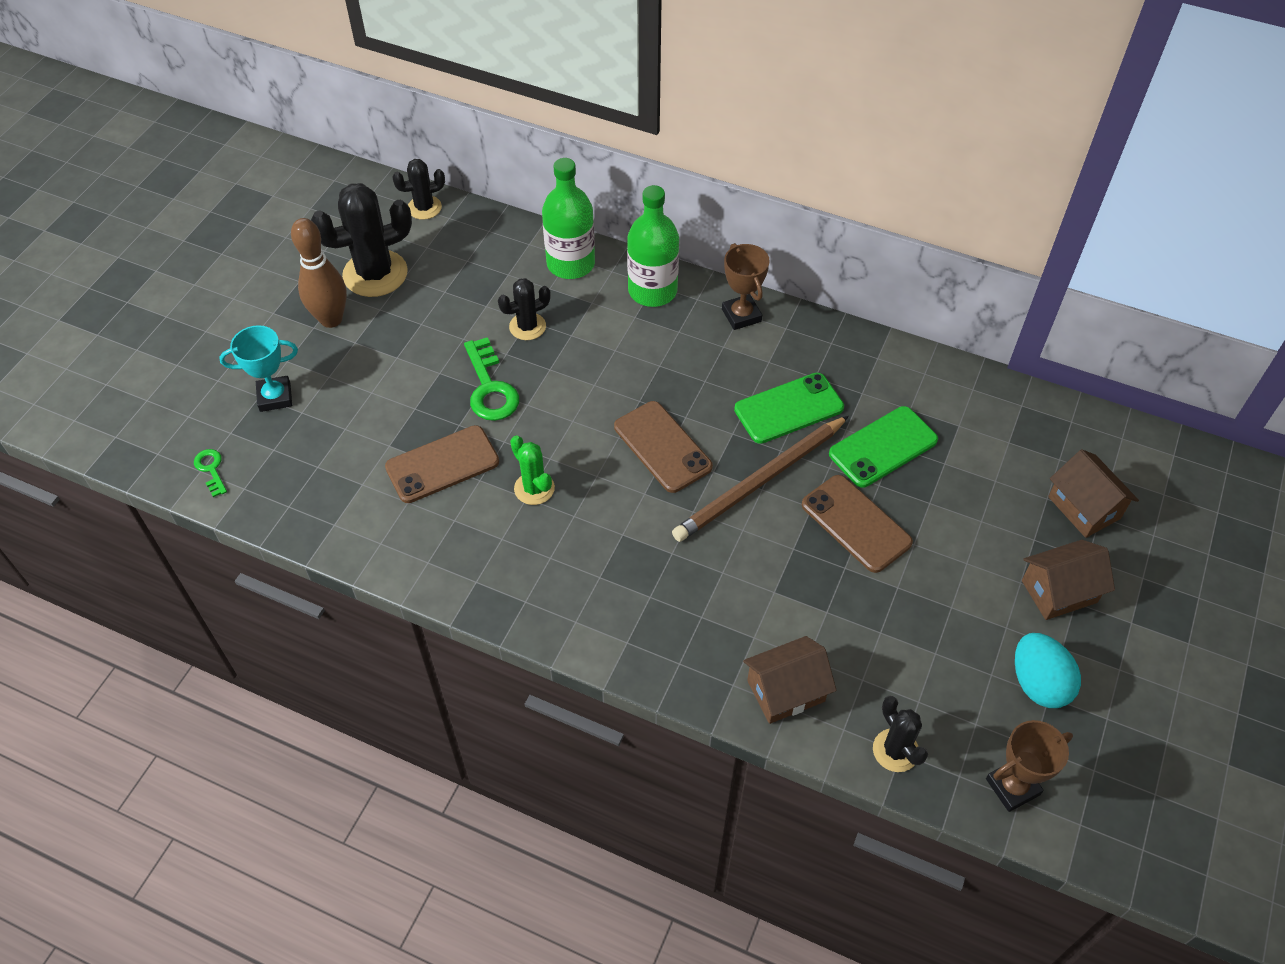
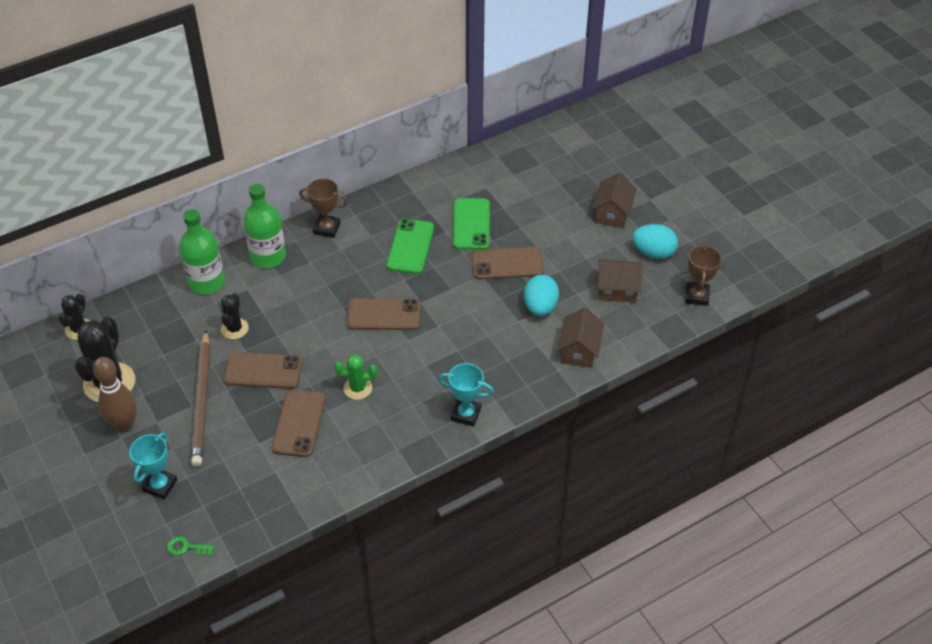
camera: 55 degrees left, 5 degrees down
green key [464,337,519,421] -> brown phone [224,352,303,389]
brown pencil [672,416,849,542] -> brown pencil moved to [191,330,210,467]
black cactus [873,696,928,772] -> none
brown house [1048,449,1139,538] -> brown house moved to [598,260,643,303]
none -> turquoise trophy [439,363,494,427]
none -> turquoise egg [524,275,559,316]

